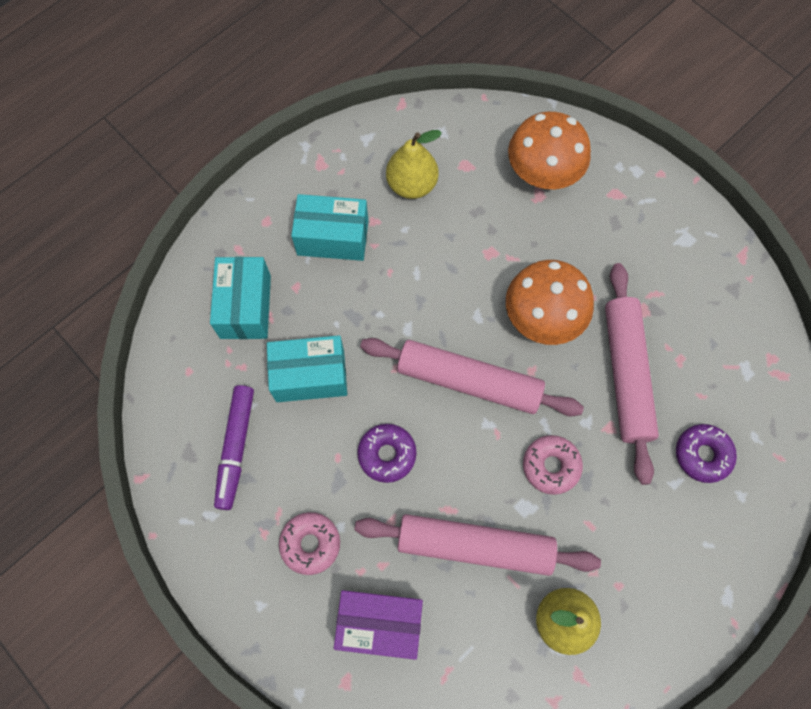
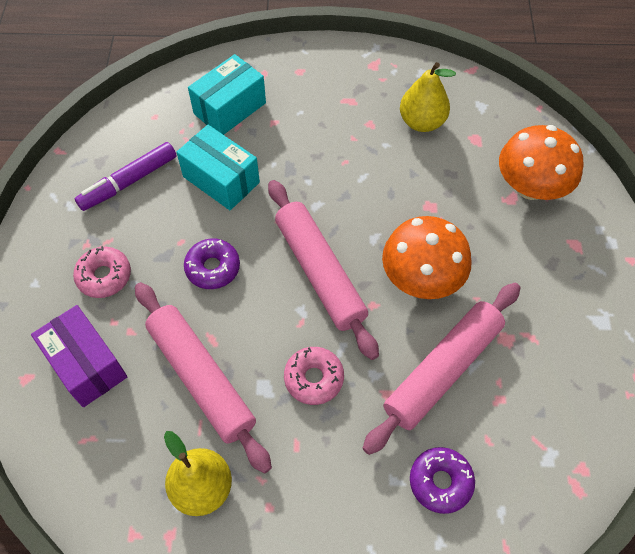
camera: 45 degrees right, 10 degrees down
turquoise box [291,194,368,261] -> none

